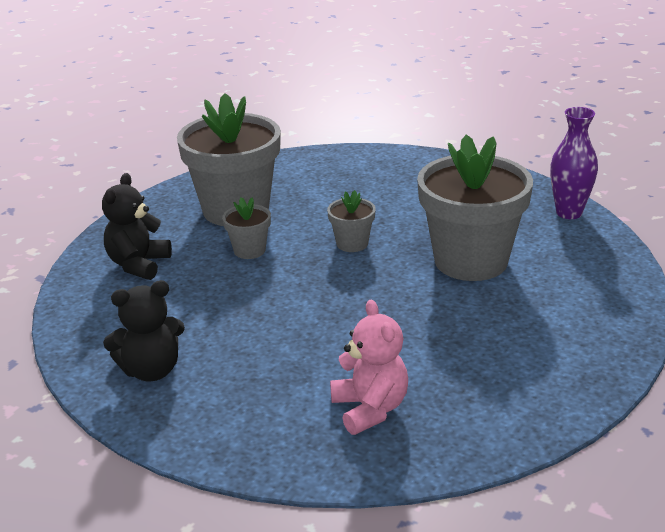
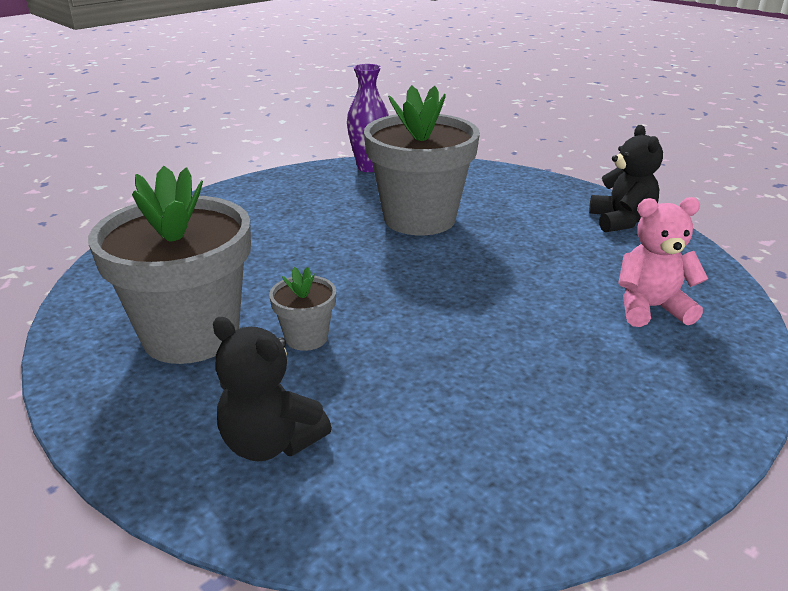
camera: 75 degrees left, 0 degrees up
black teddy bear [103,280,185,381] -> black teddy bear moved to [589,125,663,232]
grey flower pot [327,190,376,252] -> none

